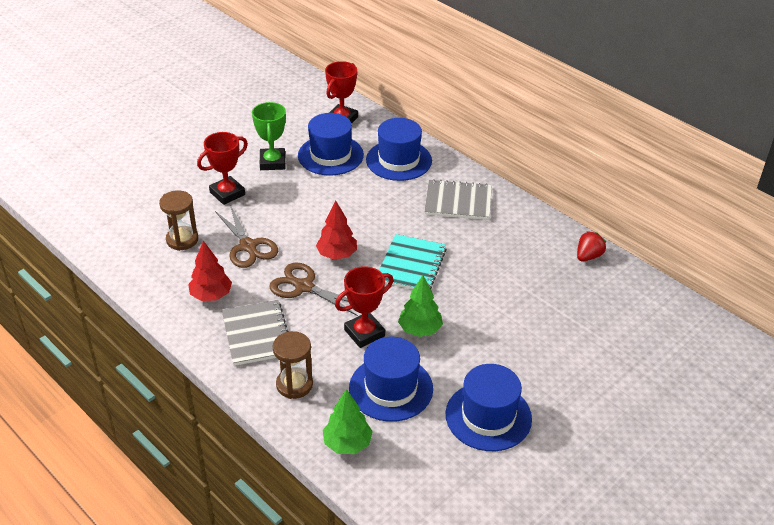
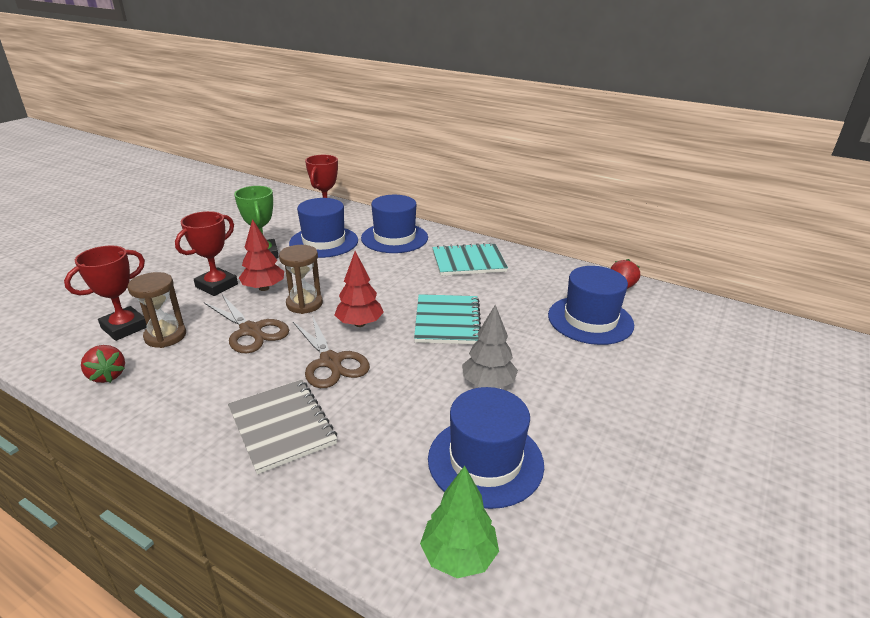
camera: 15 degrees left, 10 degrees down
red tree [188,241,232,301] -> red tree moved to [239,219,284,291]
brown scissors [269,262,358,316] -> brown scissors turned 135 degrees counterclockwise [293,315,370,388]
brown hourglass [273,331,313,399] -> brown hourglass moved to [279,245,323,314]
red trophy [335,266,393,348] -> red trophy moved to [64,246,147,341]
green tree [398,275,443,337] -> grey tree [462,305,518,389]
grey notebook [424,179,492,220] -> turquoise notebook [432,242,508,276]
blue hat [446,364,532,451] -> blue hat moved to [548,266,634,345]
none -> red strawberry [81,345,125,383]

